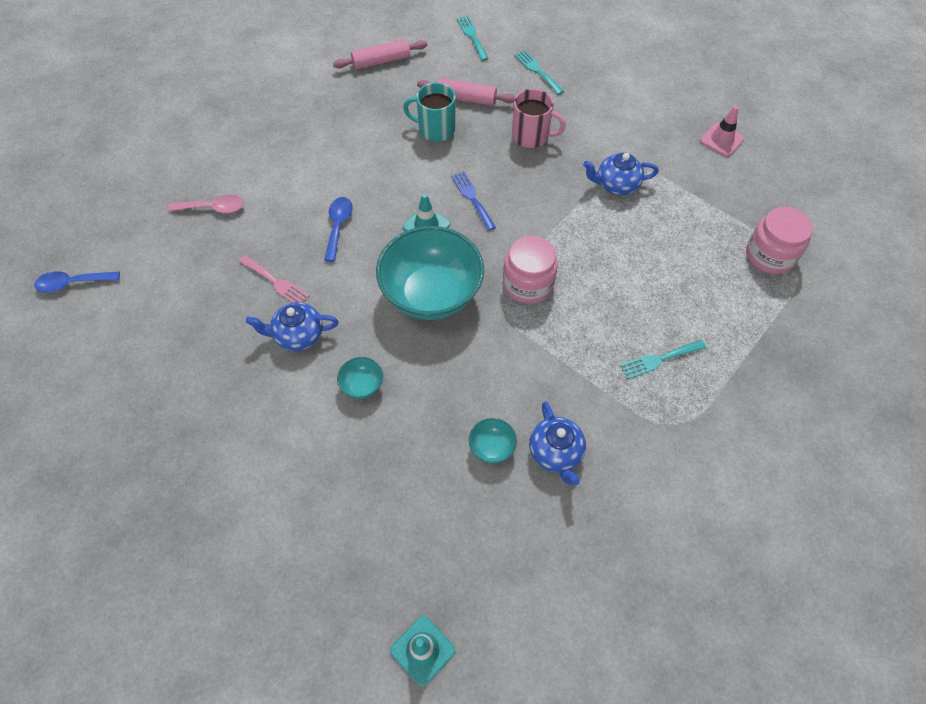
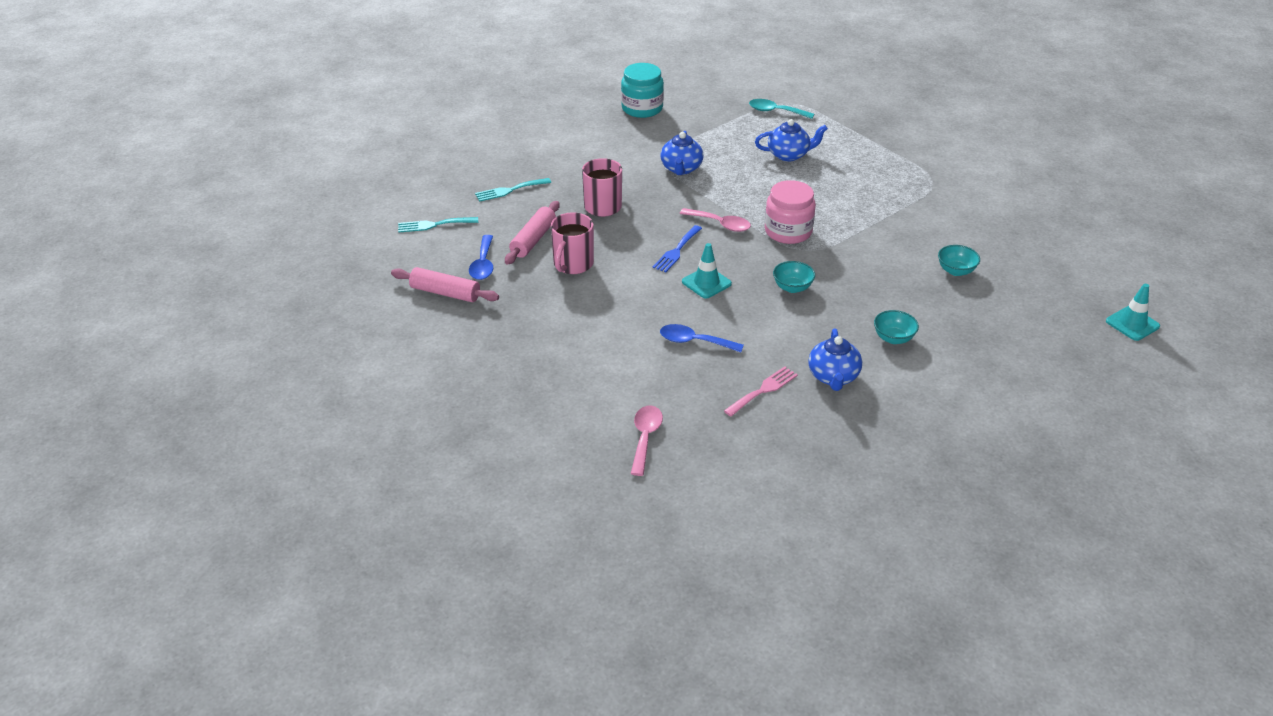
camera: 80 degrees left, 20 degrees down
blue spoon [34,271,120,293] -> blue spoon moved to [469,235,493,280]
pink rolling pin [333,39,427,70] -> pink rolling pin turned 60 degrees counterclockwise [391,267,499,302]
turquoise bowl [376,226,484,320] -> turquoise bowl [773,261,815,293], size x0.41
turquoise mug [403,83,456,142] -> pink mug [551,212,594,274]
blue fork [451,171,496,231] -> blue fork turned 45 degrees counterclockwise [653,225,702,272]
blue teapot [529,401,586,485] -> blue teapot moved to [755,119,828,161]
turquoise fork [620,340,707,379] -> none
pink traffic cone [700,106,744,157] -> turquoise jar [621,63,664,118]
pink jar [746,207,813,274] -> turquoise spoon [749,99,814,119]
none -> pink spoon [680,208,751,232]

